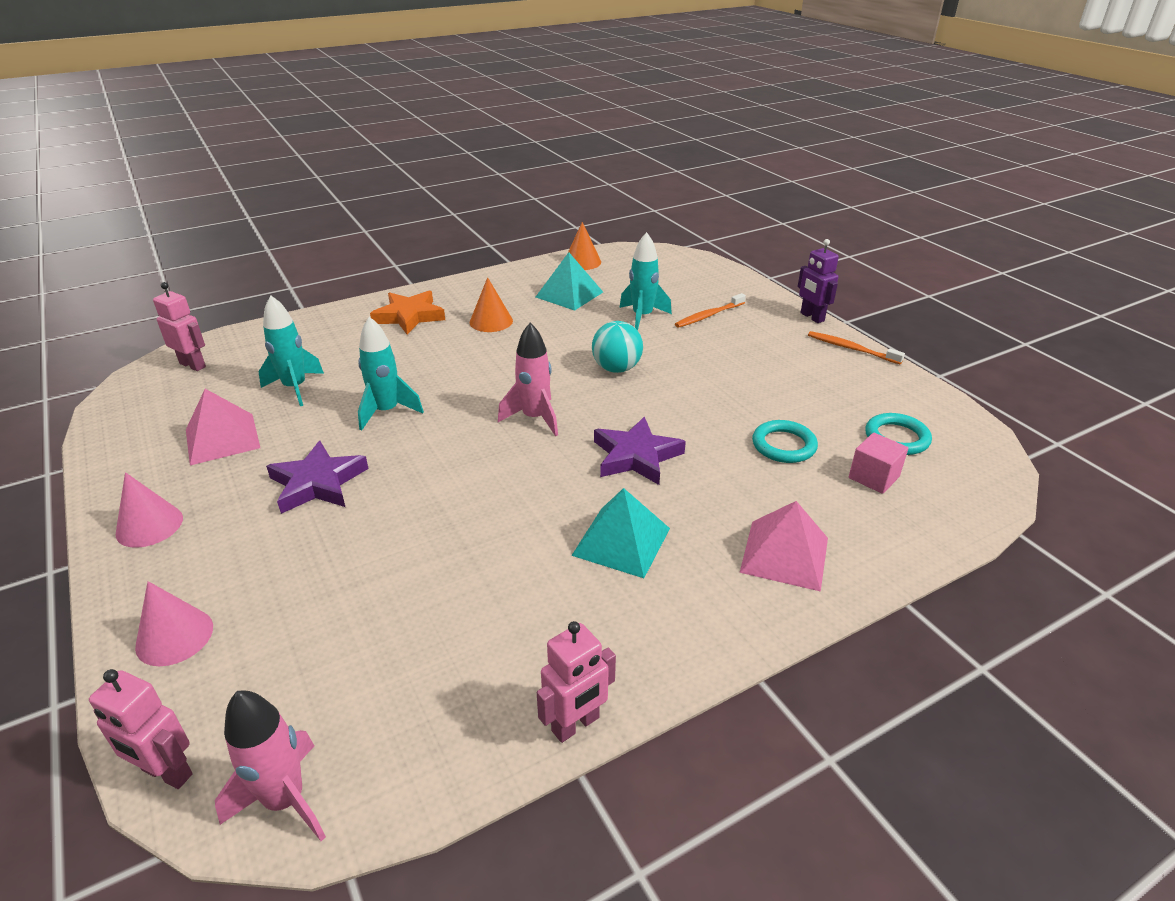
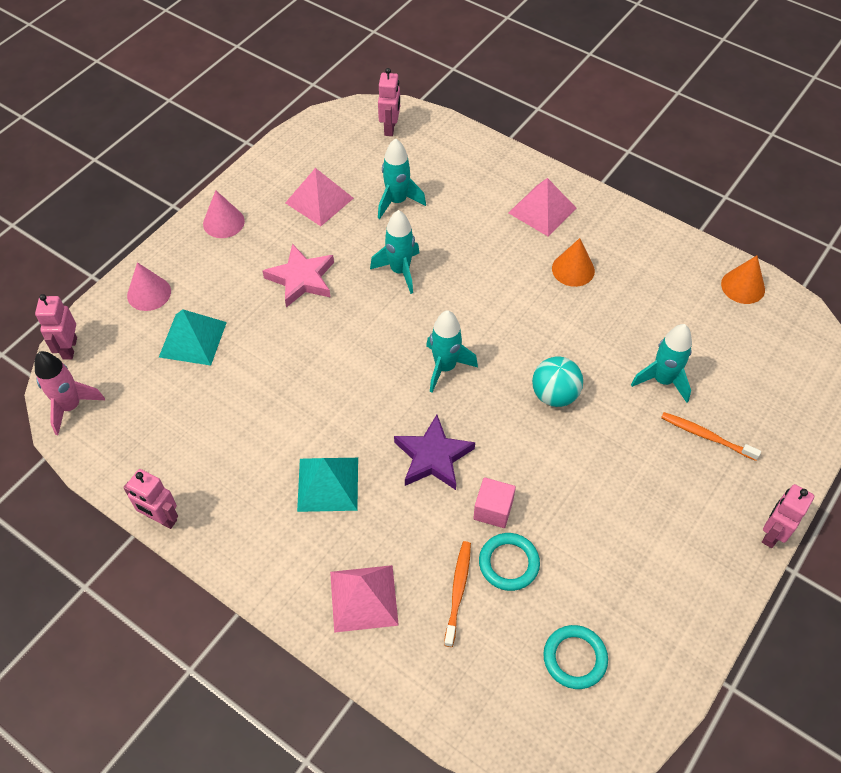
camera: 65 degrees right, 20 degrees up
purple star [266,441,369,514] -> pink star [262,244,334,308]
orange star [370,290,445,335] -> pink pyramid [509,178,576,237]
pink rocket [498,323,558,436] -> turquoise rocket [426,310,478,393]
turquoise pyramid [536,252,603,311] -> turquoise pyramid moved to [159,310,227,366]
purple robot [798,239,839,323] -> pink robot [762,484,814,548]
orange toothbrush [808,331,905,364] -> orange toothbrush moved to [444,541,471,647]
pink cube [849,433,908,494] -> pink cube moved to [473,477,516,528]

